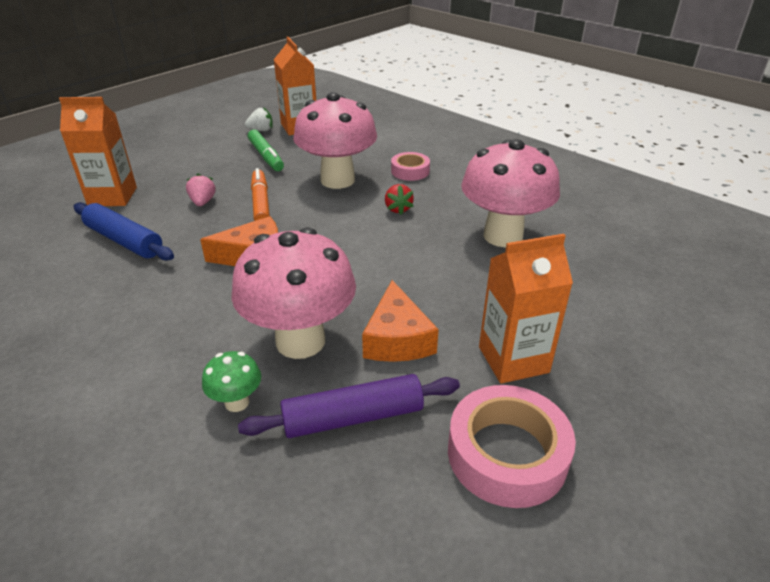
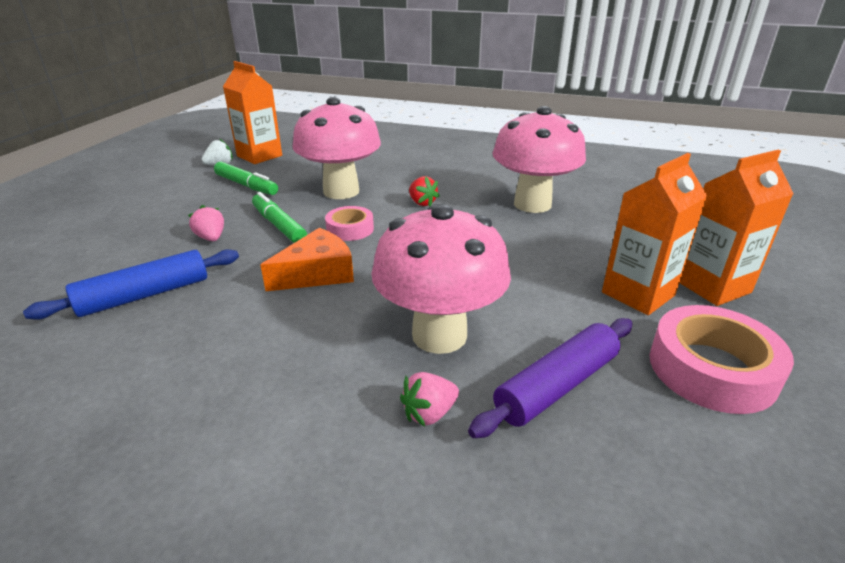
camera: 25 degrees left, 5 degrees down
orange carton [59,97,137,206] -> orange carton moved to [680,150,793,306]
blue rolling pin [74,202,174,261] -> blue rolling pin turned 45 degrees counterclockwise [23,249,239,320]
green mushroom [202,351,261,412] -> pink strawberry [400,372,459,427]
orange marker [251,168,270,221] -> green marker [252,192,307,243]
orange cheese [362,280,439,362] -> none
pink tape [391,152,430,181] -> pink tape moved to [325,206,374,241]

